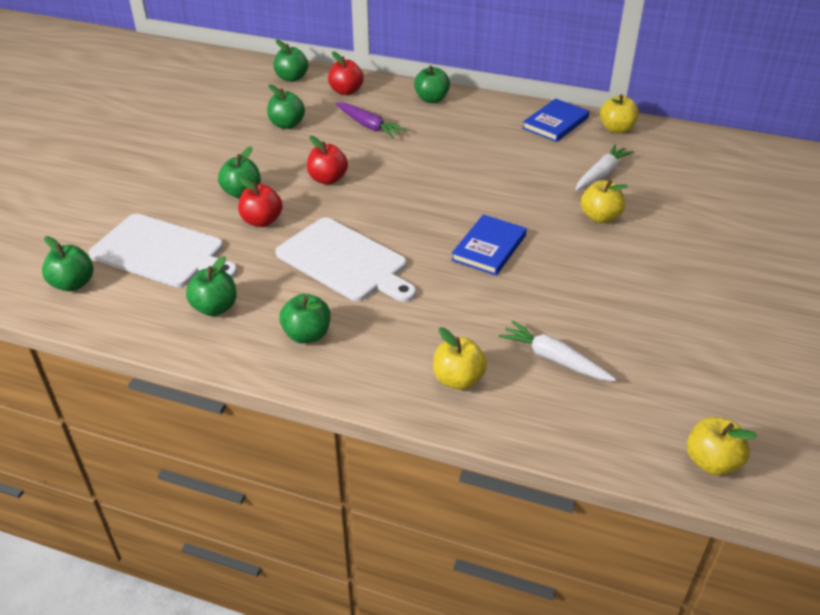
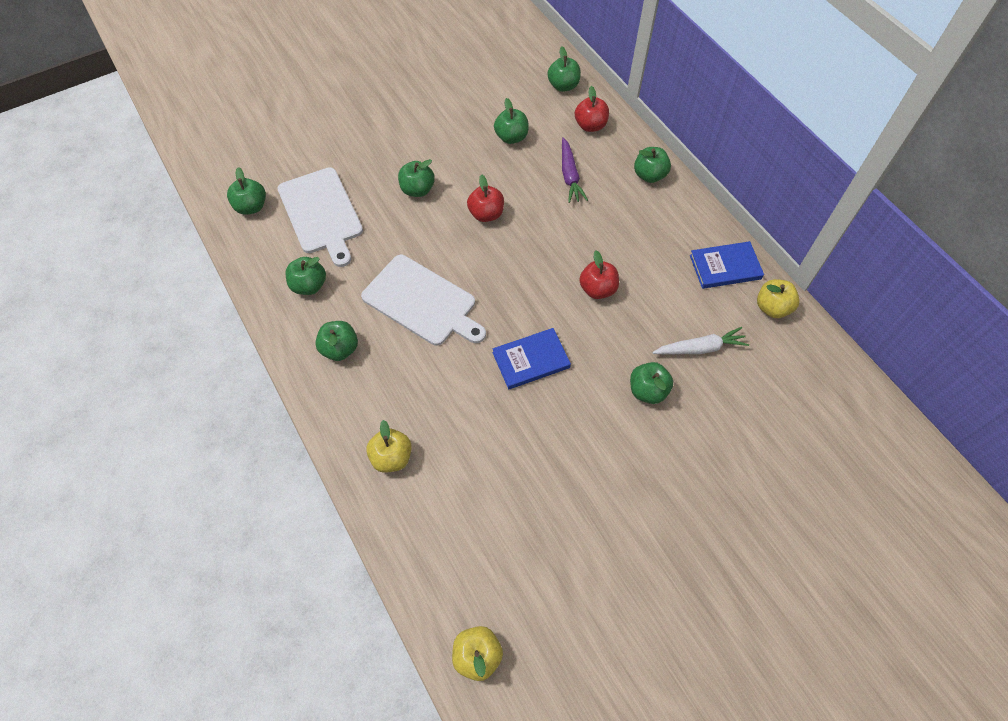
camera: 40 degrees right, 20 degrees up
red apple [238,176,283,227] -> red apple moved to [579,250,619,299]
white cutting board [275,218,416,302] -> white cutting board turned 45 degrees counterclockwise [361,255,486,346]
white carrot [499,321,616,381] -> none
yellow apple [581,180,628,223] -> green apple [630,362,674,404]

